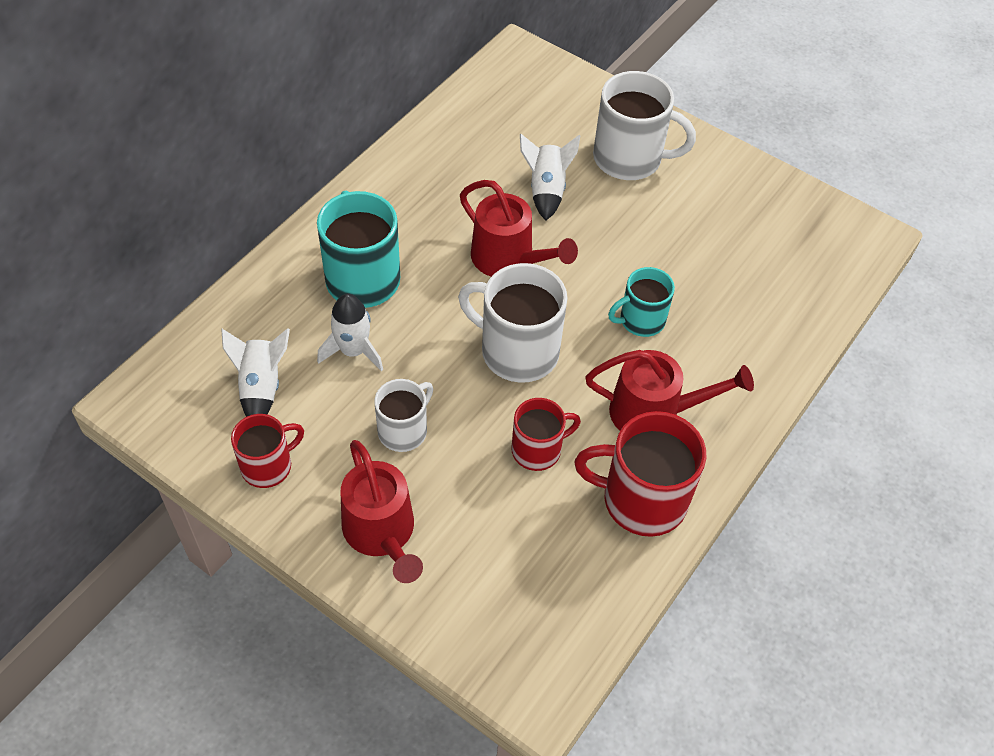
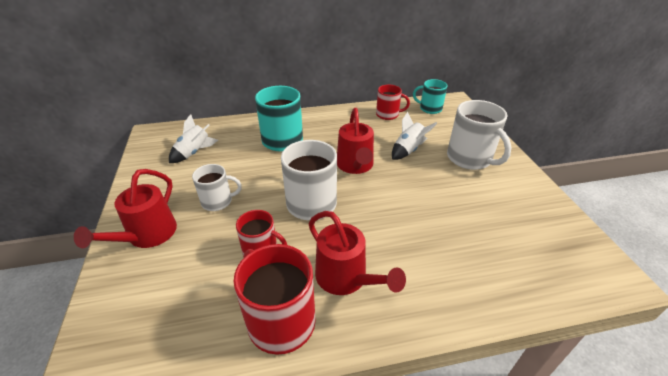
camera: 45 degrees right, 15 degrees down
red mug [231,414,304,488] -> red mug moved to [376,85,410,120]
white rocket [317,294,383,371] -> none
turquoise mug [608,267,675,337] -> turquoise mug moved to [413,79,447,114]

